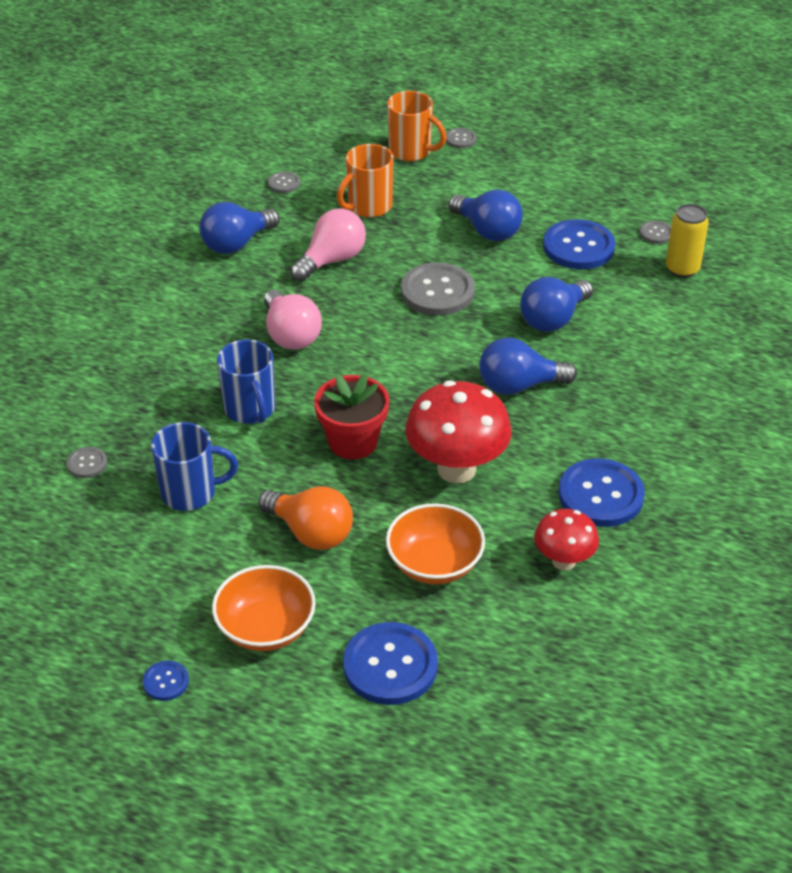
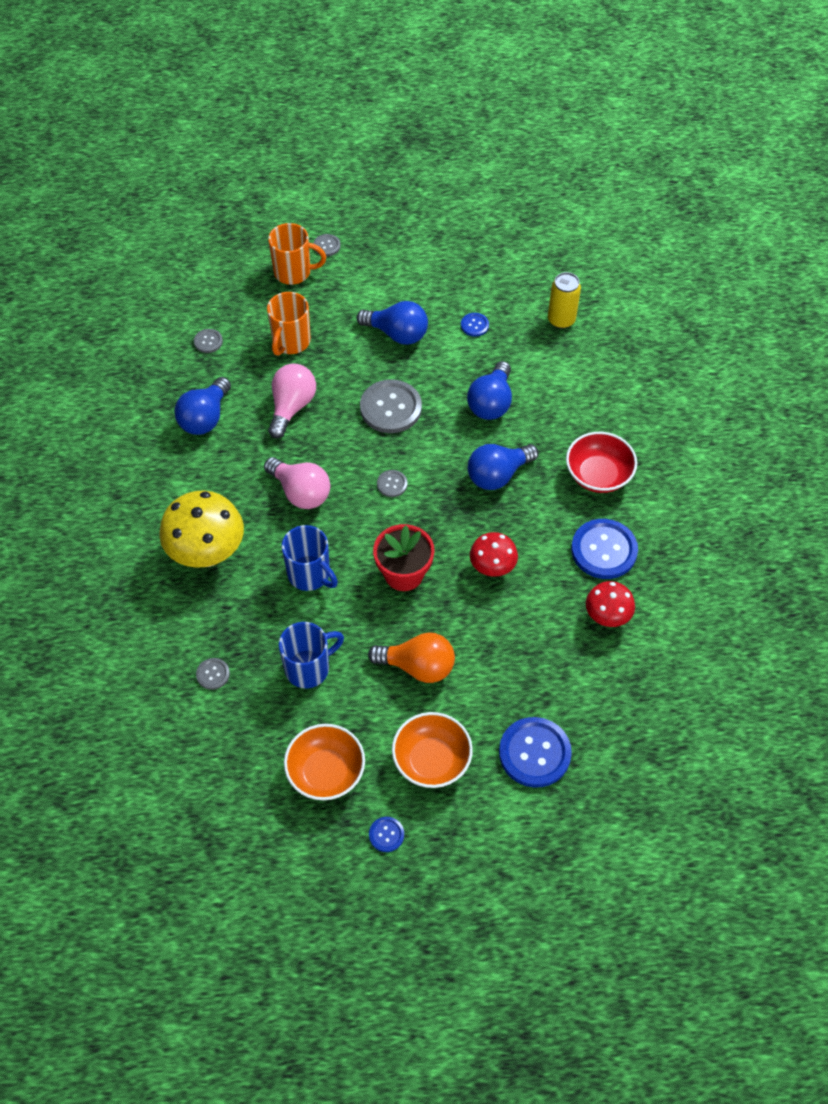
camera: 25 degrees left, 15 degrees up
orange bowl [386,503,485,584] -> orange bowl moved to [284,724,365,800]
red mushroom [405,380,512,484] -> red mushroom [470,532,518,577], size x0.58
blue button [543,219,615,269] -> blue button [461,313,489,337], size x0.48
grey button [639,220,671,244] -> grey button moved to [377,470,407,497]
none -> yellow mushroom [159,491,244,568]
none -> red bowl [566,432,637,493]

